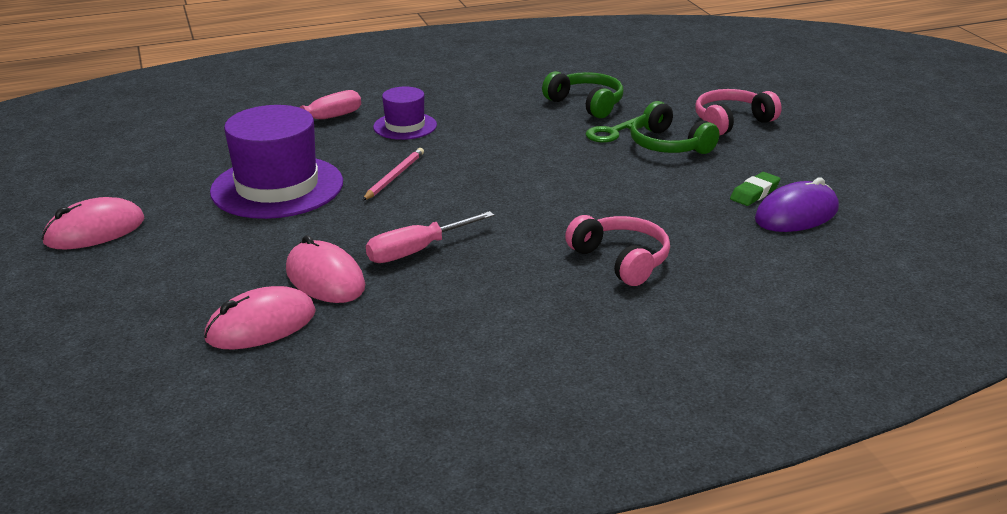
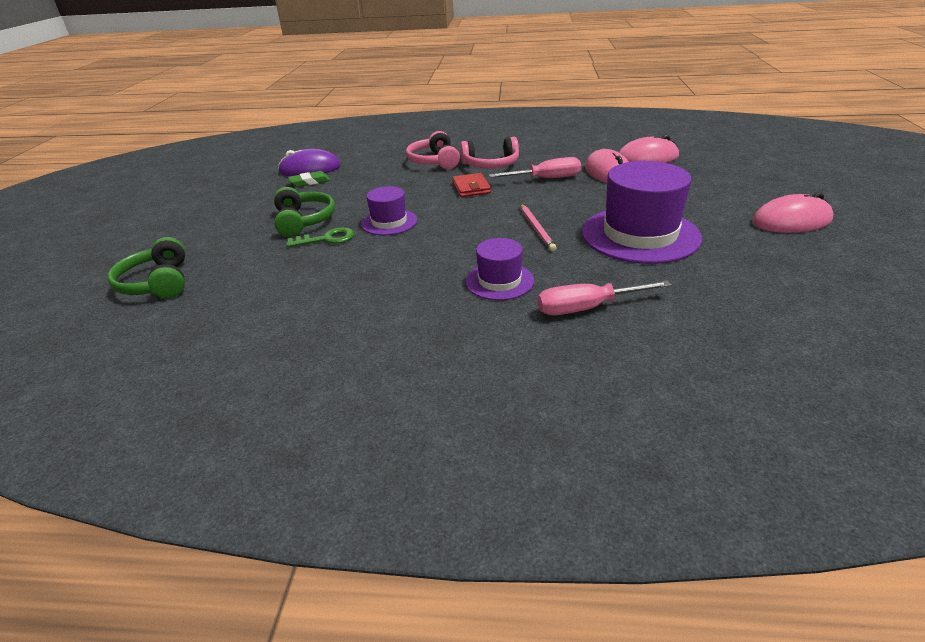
camera: 155 degrees left, 5 degrees up
pink pencil [362,148,424,201] -> pink pencil turned 60 degrees counterclockwise [521,204,557,251]
green headphones [542,71,624,118] -> green headphones moved to [108,237,185,298]
pink headphones [695,89,782,136] -> pink headphones moved to [460,137,519,168]
none -> purple hat [361,186,417,235]
none -> red wallet [453,173,491,197]

